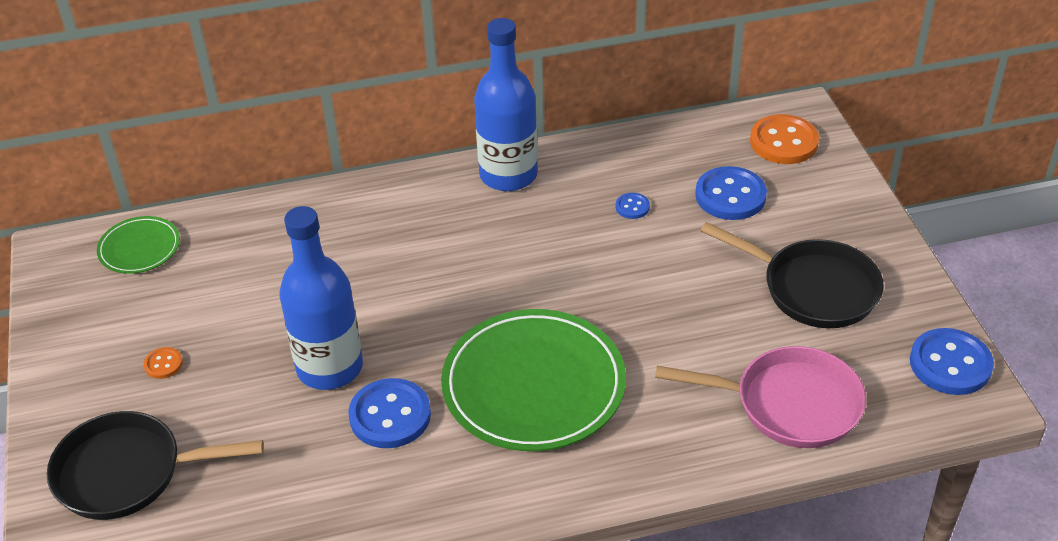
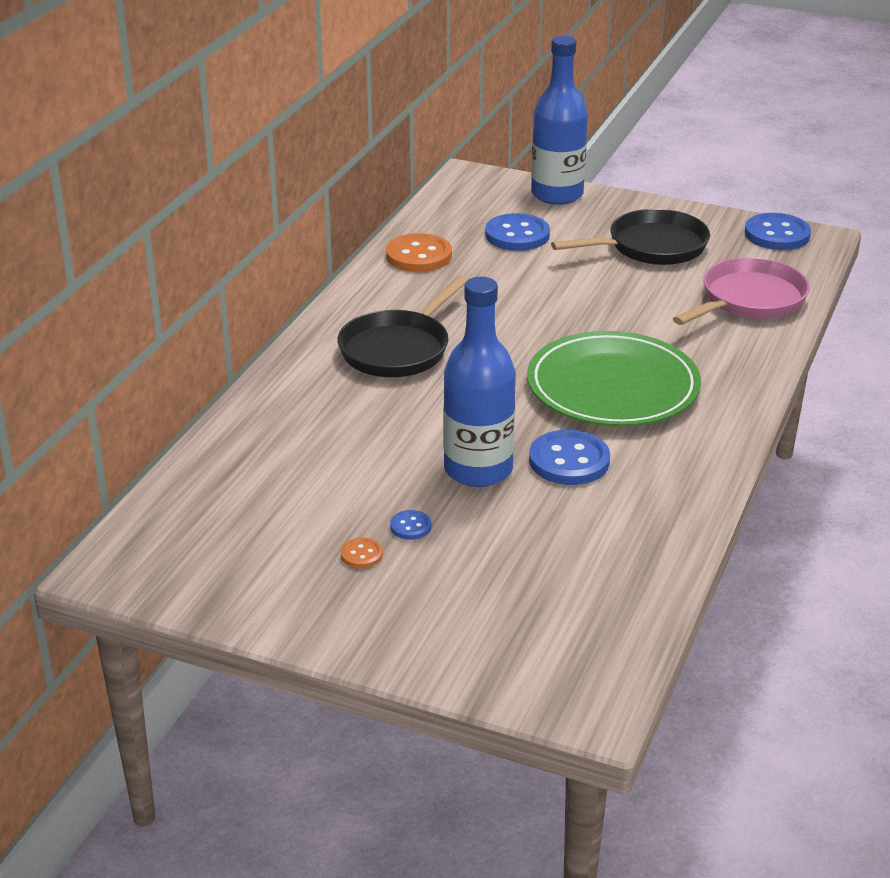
camera: 55 degrees left, 10 degrees down
black pan [47,411,264,520] -> black pan moved to [337,275,468,377]
green plate [97,216,180,274] -> none
blue bottle [474,18,538,191] -> blue bottle moved to [531,36,588,205]
blue button [616,193,650,219] -> blue button moved to [390,510,431,540]
orange button [750,114,819,164] -> orange button moved to [386,233,452,272]

